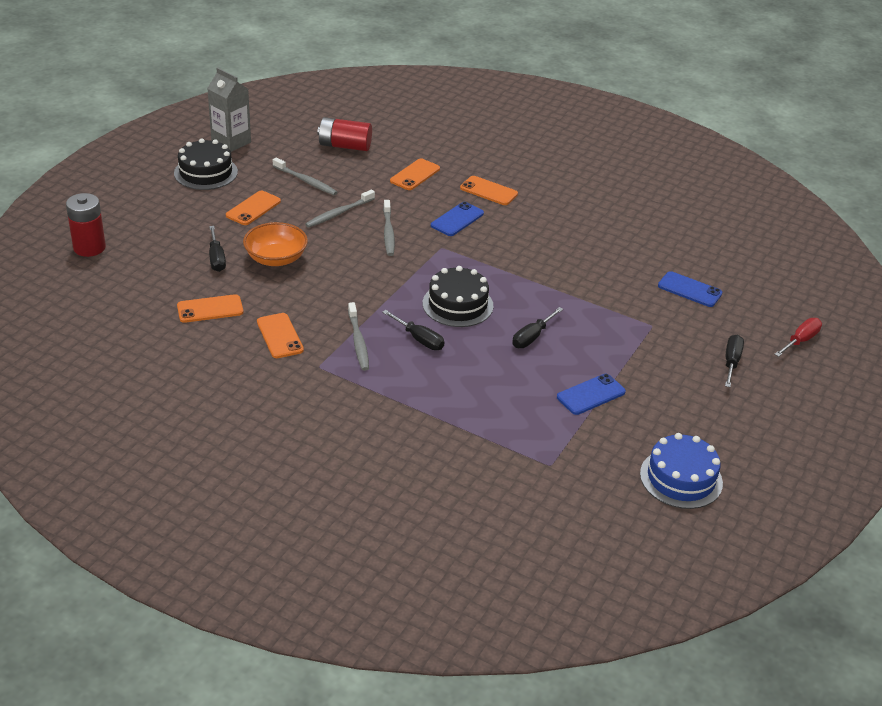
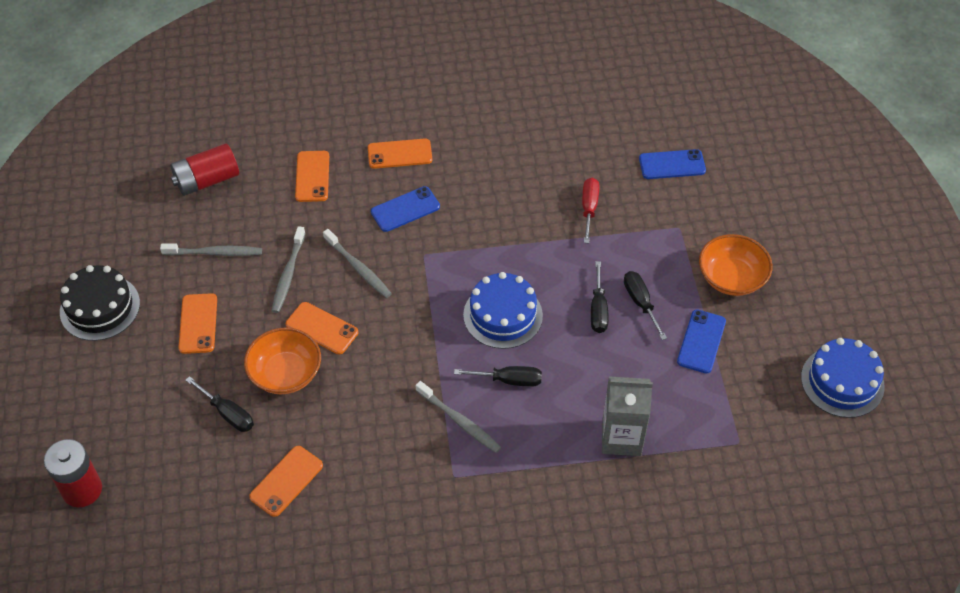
camera: 35 degrees left, 15 degrees up
grey carton [207,67,251,152] -> grey carton moved to [602,376,653,456]
orange phone [257,313,304,358] -> orange phone moved to [286,302,358,354]
black cake [423,266,493,327] -> blue cake [463,272,543,349]
blue phone [431,202,484,236] -> blue phone turned 60 degrees clockwise [371,186,440,232]
black screwdriver [725,334,744,387] -> black screwdriver moved to [624,271,667,340]
red screwdriver [774,318,822,357] -> red screwdriver moved to [582,178,599,243]
none -> orange bowl [699,234,772,296]

